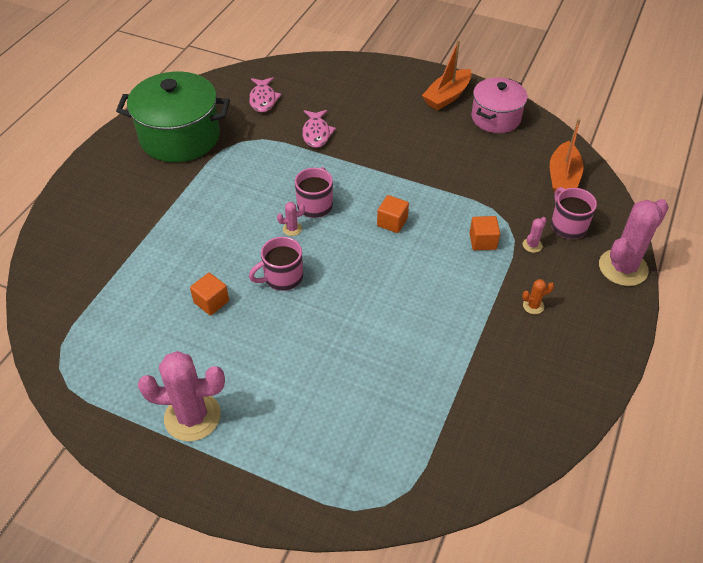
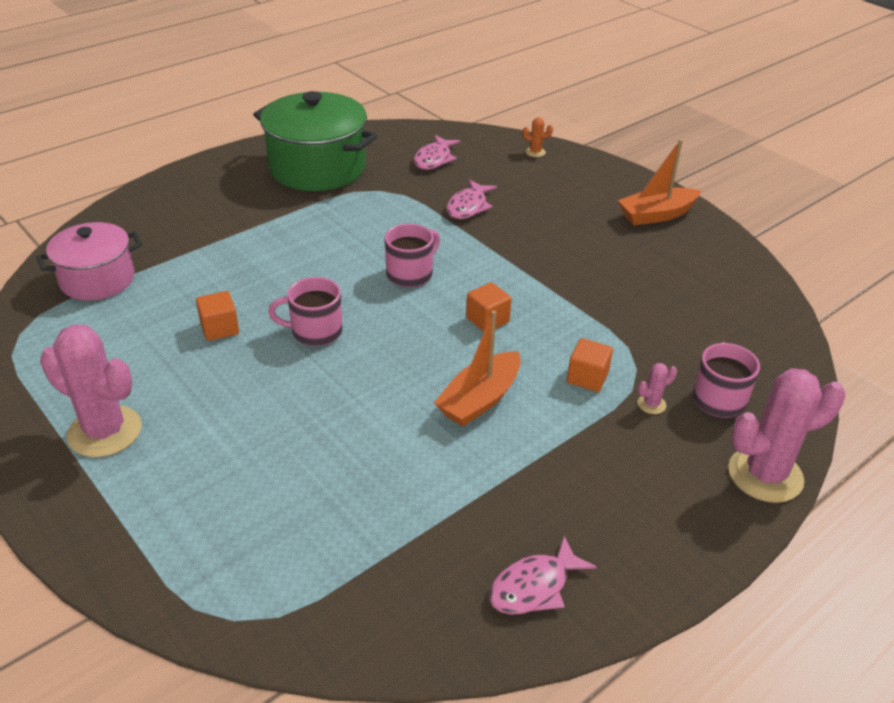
camera: 25 degrees right, 10 degrees down
pink cactus [277,202,305,236] -> none
pink pot [471,78,528,133] -> pink pot moved to [36,222,142,301]
orange cactus [522,279,554,314] -> orange cactus moved to [522,117,553,157]
orange boat [550,118,584,194] -> orange boat moved to [434,310,521,427]
none -> pink fish [489,536,597,615]

